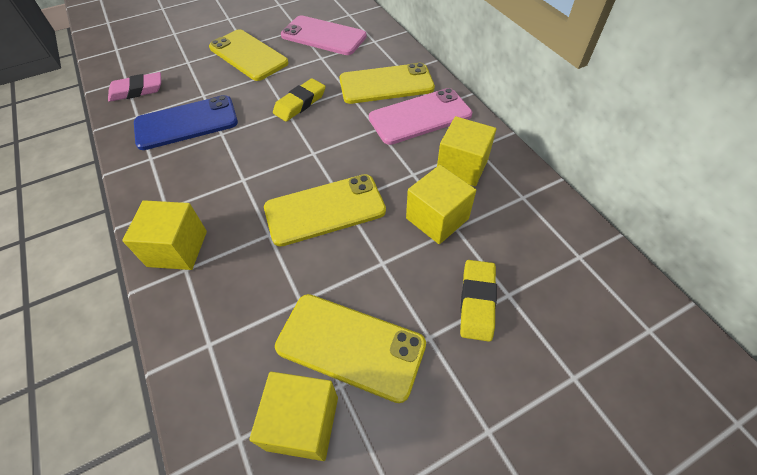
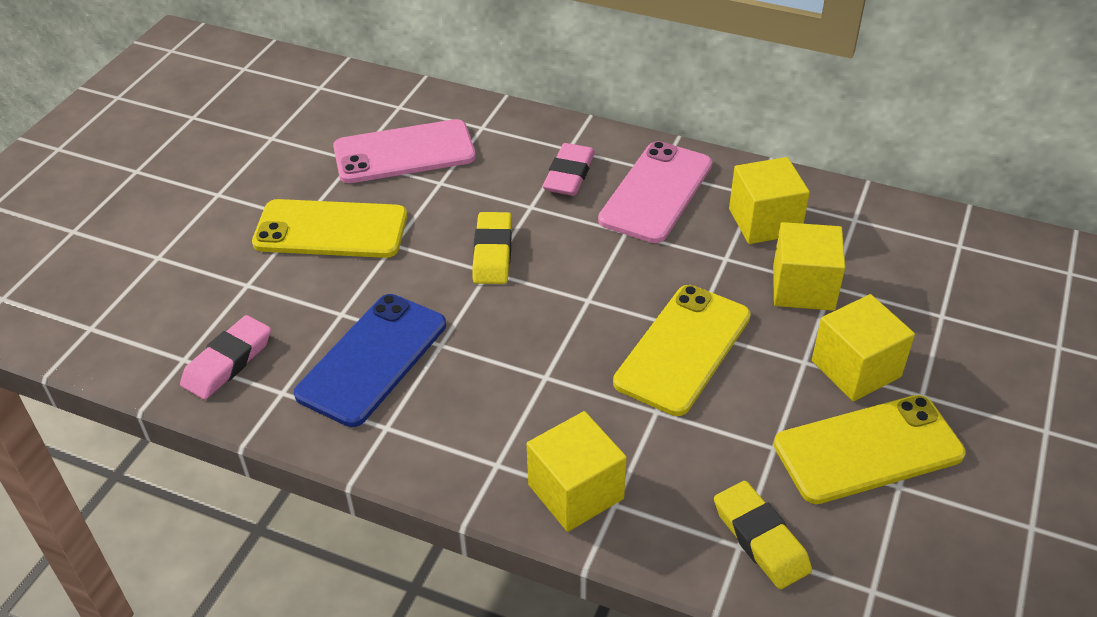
camera: 40 degrees left, 10 degrees down
yellow cube [249,372,338,461] -> yellow cube moved to [812,294,915,401]
yellow phone [339,63,435,104] -> pink eraser [543,143,595,196]
yellow eraser [460,260,497,342] -> yellow eraser moved to [714,481,812,589]

